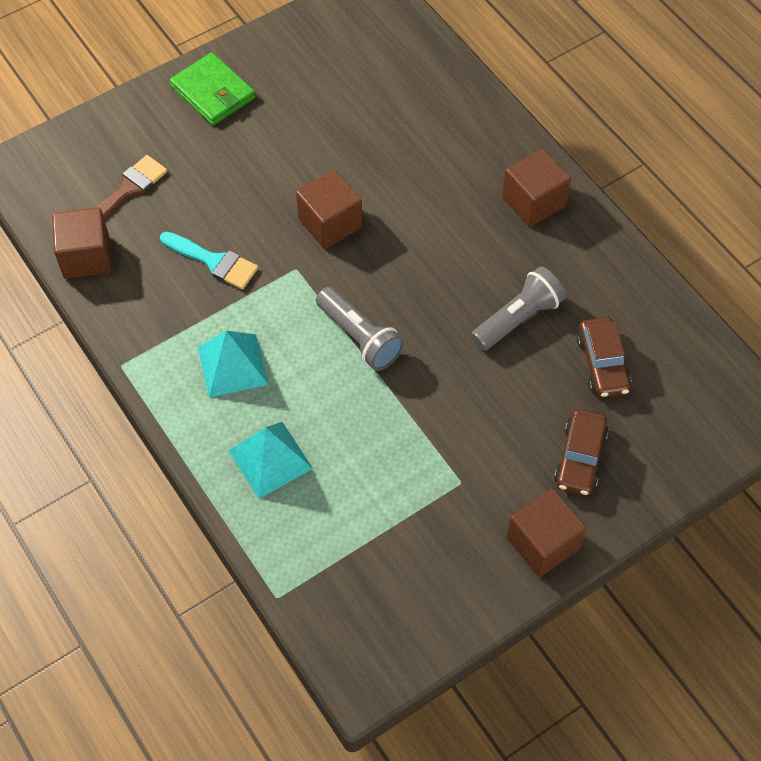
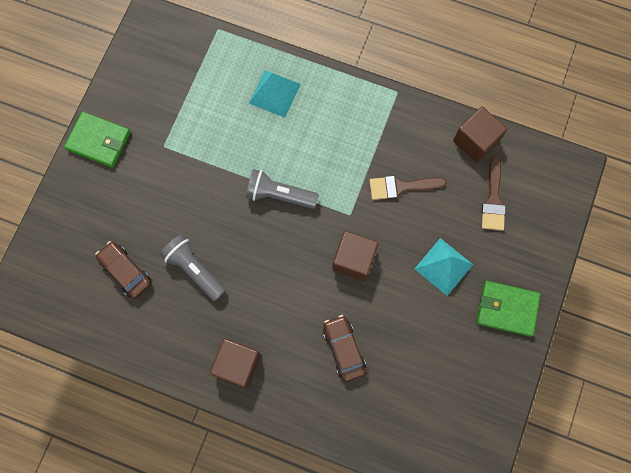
camera: 145 degrees right, 15 degrees up
turquoise brush [160,232,258,289] -> brown brush [369,176,446,200]
turquoise pyramid [198,331,268,398] -> turquoise pyramid moved to [415,238,473,296]
grey flashlight [471,267,566,351] -> grey flashlight turned 120 degrees clockwise [160,234,226,301]
brown cube [506,489,586,577] -> green wallet [64,112,131,168]
brown car [554,409,609,495] -> brown car moved to [323,315,366,382]

